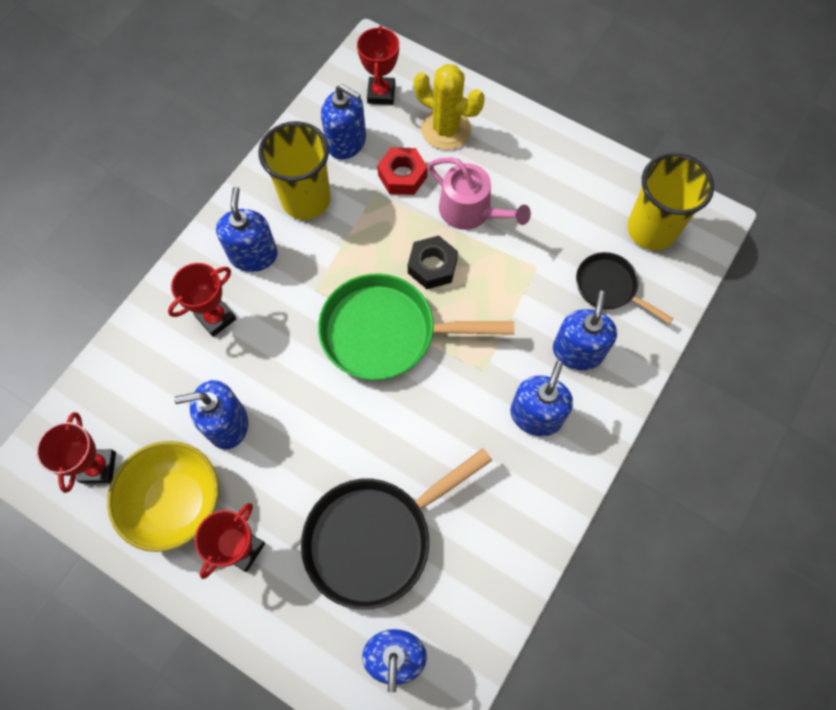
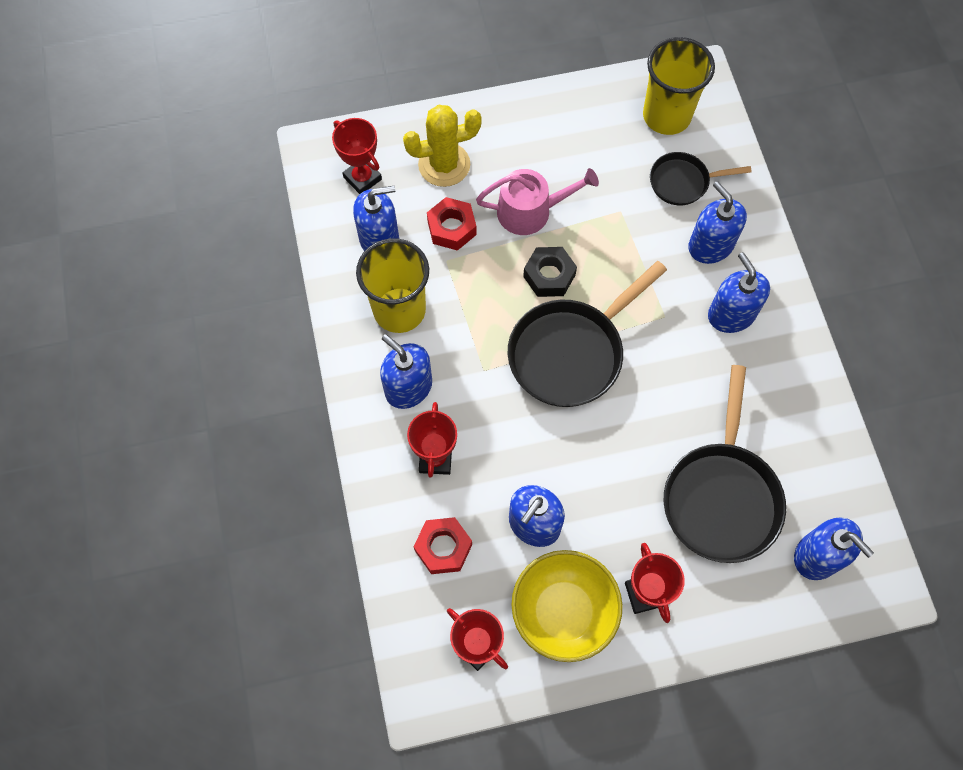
camera: 45 degrees left, 0 degrees up
green pan [318,273,514,380] -> black pan [508,261,667,407]
none -> red nut [414,517,472,574]

